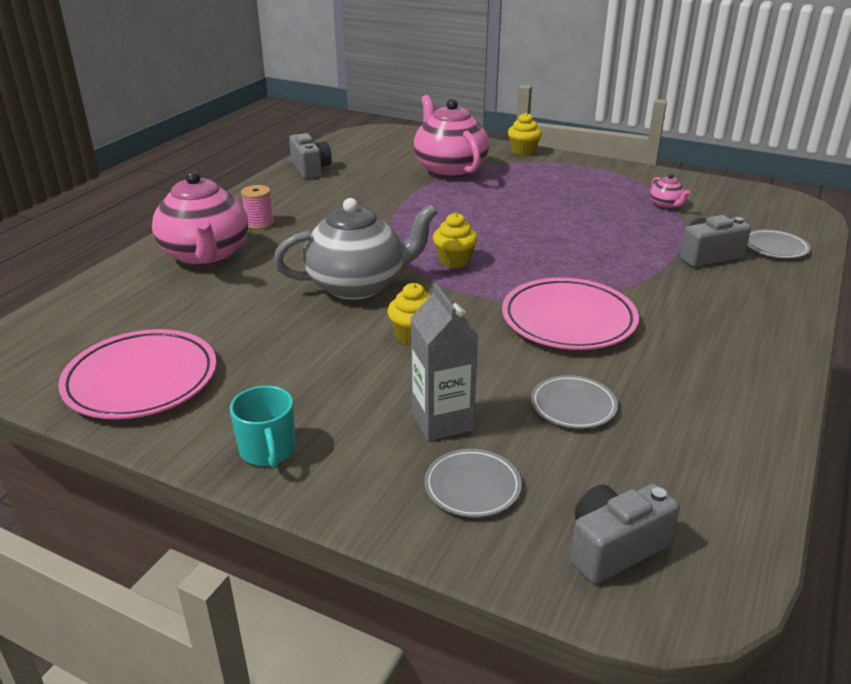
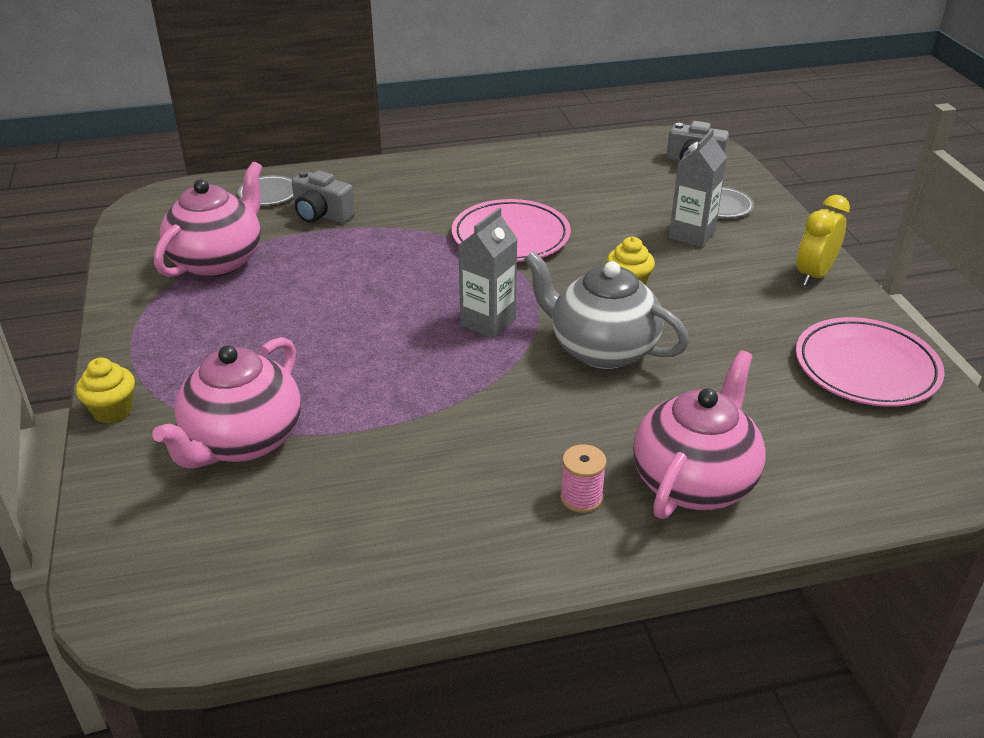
camera: 130 degrees left, 5 degrees up
turquoise mug [230,386,296,468] -> yellow clock [797,195,850,286]
grey camera [289,133,332,179] -> none
yellow cupcake [433,213,478,268] -> grey carton [458,208,517,339]
grey plate [531,375,618,429] -> none
pink teapot [650,174,690,209] -> pink teapot [154,162,262,277], size x2.39

